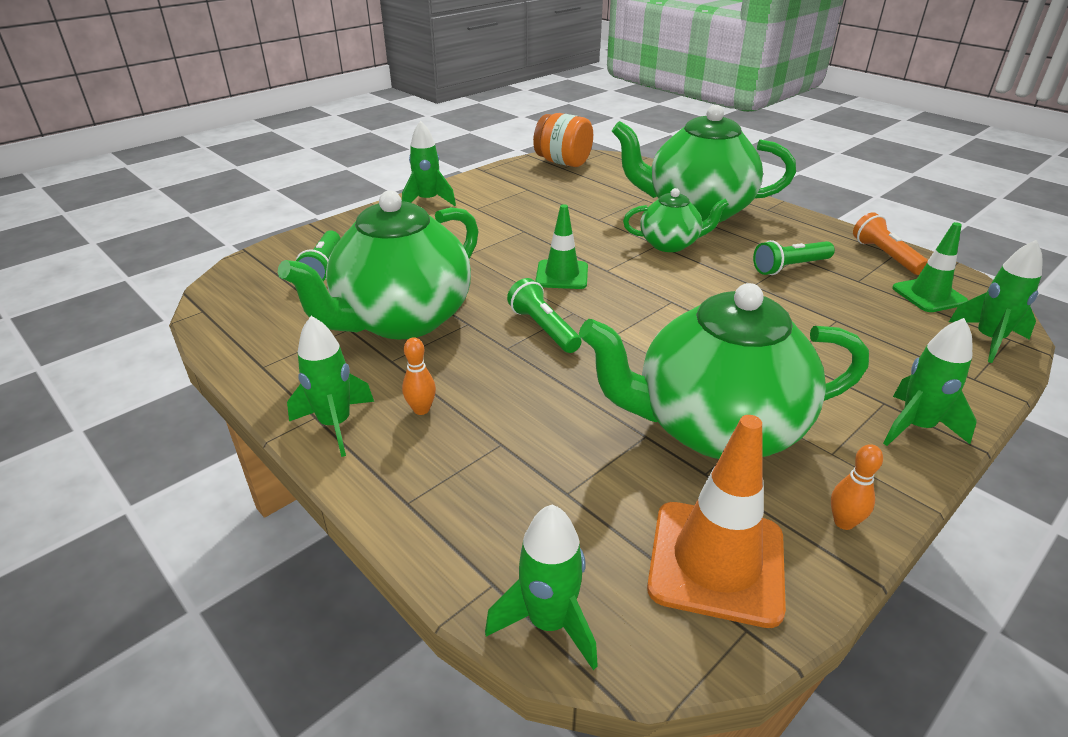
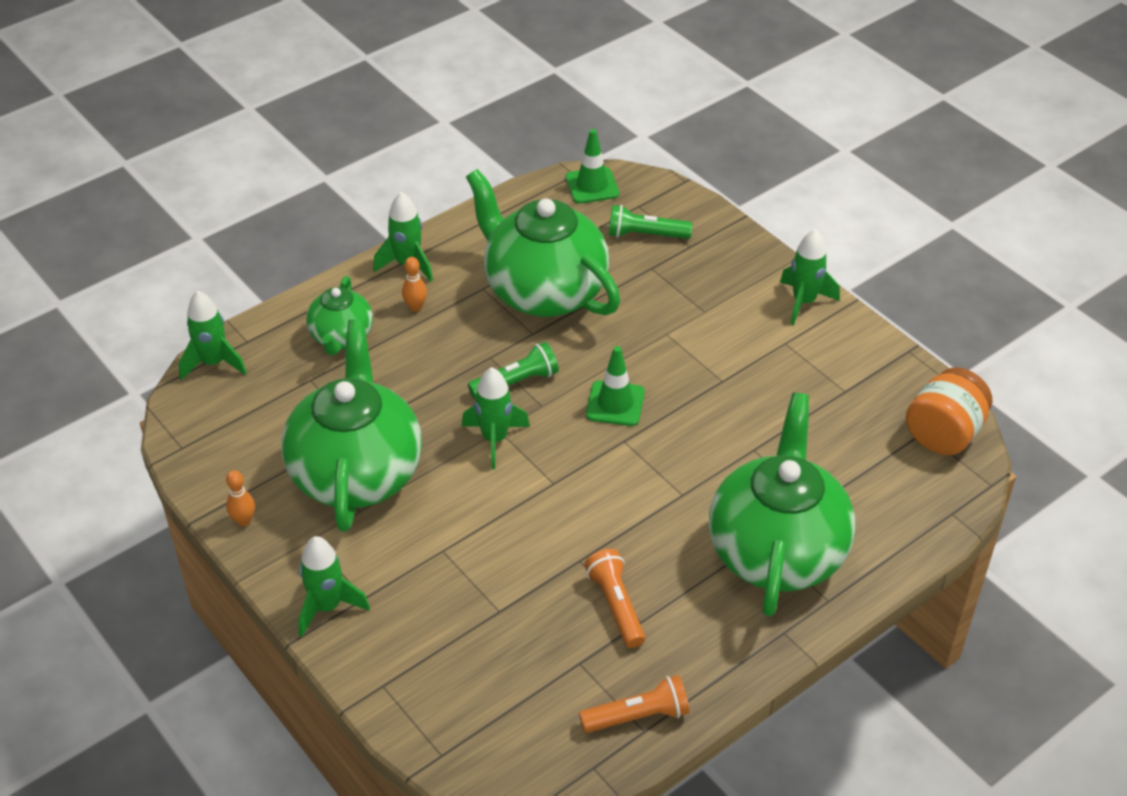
camera: 95 degrees right, 10 degrees up
green teapot [623,188,729,252] -> green teapot moved to [306,276,373,355]
orange traffic cone [647,415,786,628] -> none
green flashlight [753,240,835,275] -> orange flashlight [584,549,645,648]
green traffic cone [892,222,968,312] -> green traffic cone moved to [566,129,619,203]
green rocket [949,240,1043,363] -> green rocket moved to [462,367,530,469]

